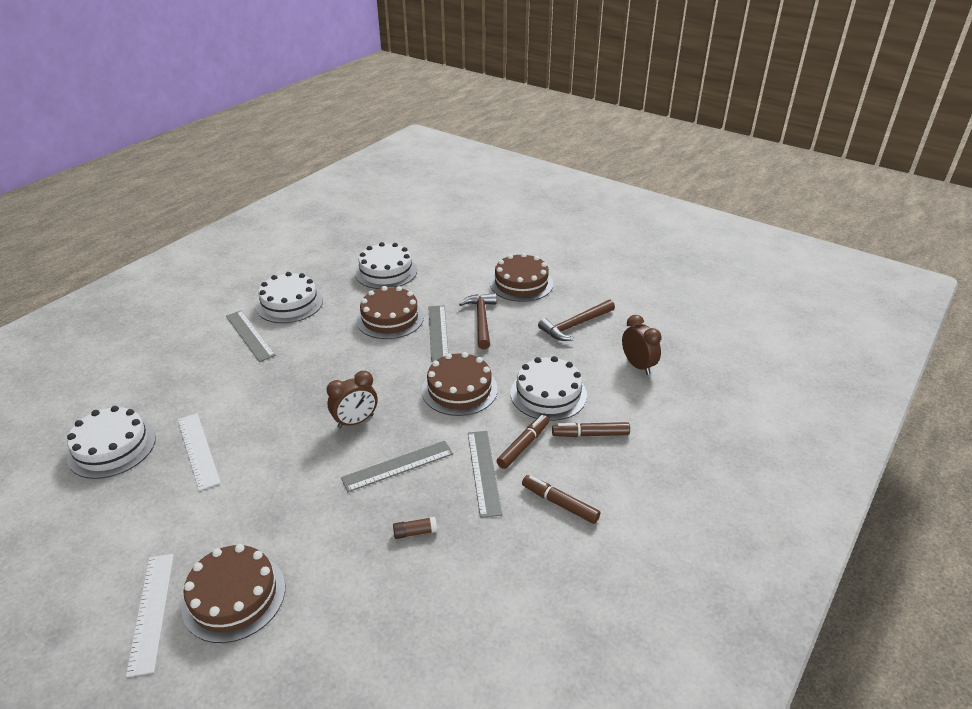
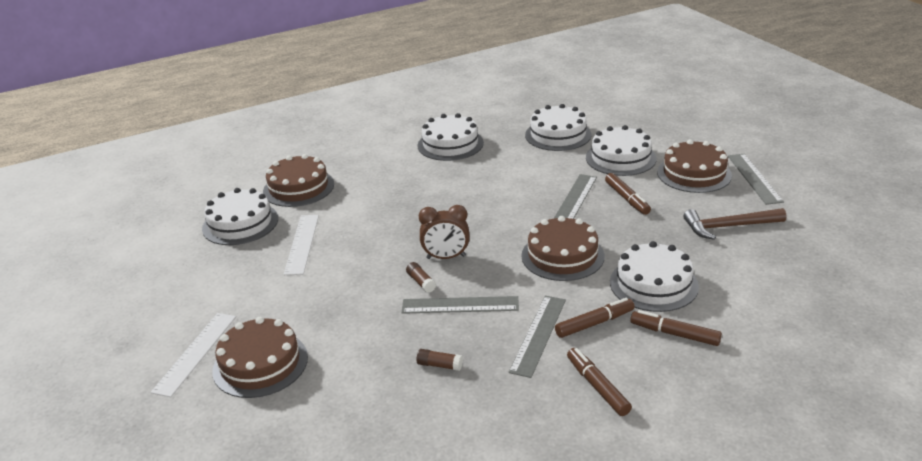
camera: 30 degrees right, 5 degrees down
grey ruler [226,310,276,362] -> grey ruler moved to [728,154,784,205]
brown cake [356,286,424,339] -> brown cake moved to [263,154,334,207]
brown hammer [459,293,497,349] -> brown marker [605,173,651,215]
brown clock [622,315,662,375] -> none
none -> brown glue stick [406,262,436,293]
none -> white cake [586,125,657,176]

